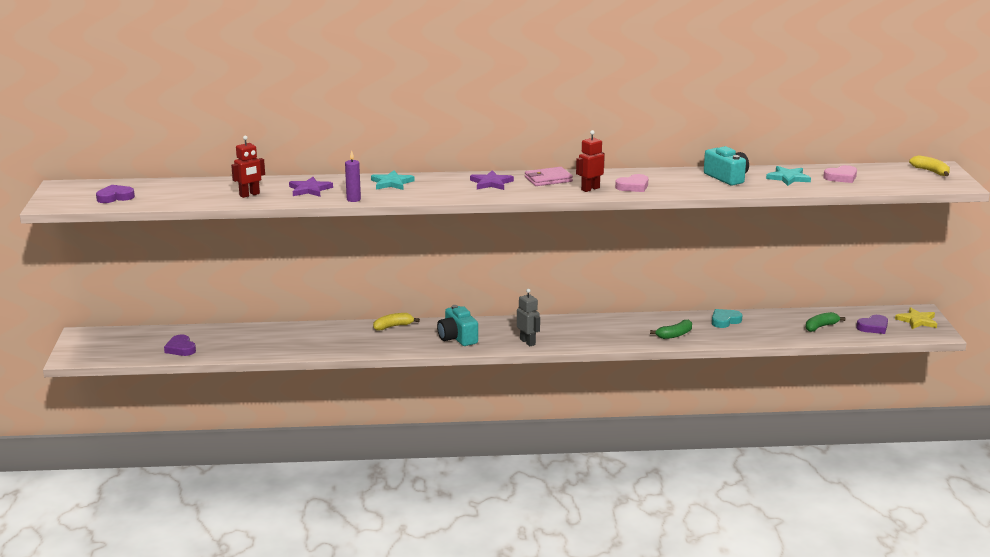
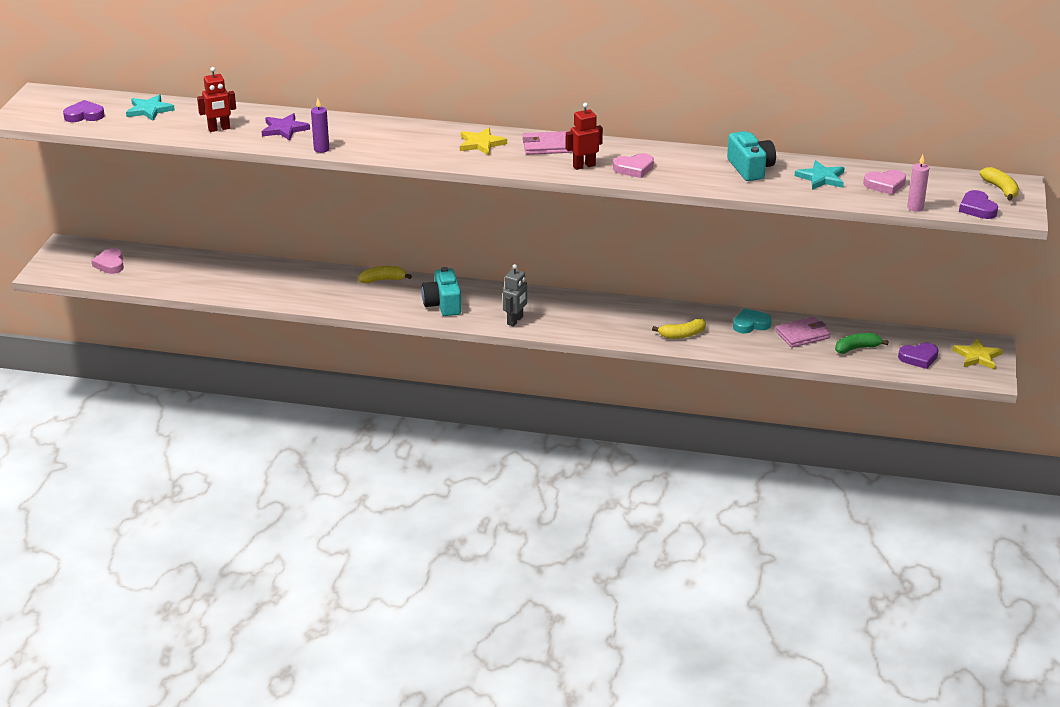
camera: 15 degrees right, 10 degrees up
purple heart [164,334,196,356] -> purple heart moved to [959,190,998,219]
turquoise star [371,170,415,190] -> turquoise star moved to [126,94,175,121]
purple star [470,170,514,190] -> yellow star [460,127,507,155]
grey robot [517,289,540,346] -> grey robot turned 45 degrees clockwise [503,264,527,326]
green banana [650,320,692,339] -> yellow banana [652,319,706,339]
none -> pink heart [91,248,124,274]
none -> pink wallet [775,317,831,348]
none -> pink candle [907,154,929,212]

